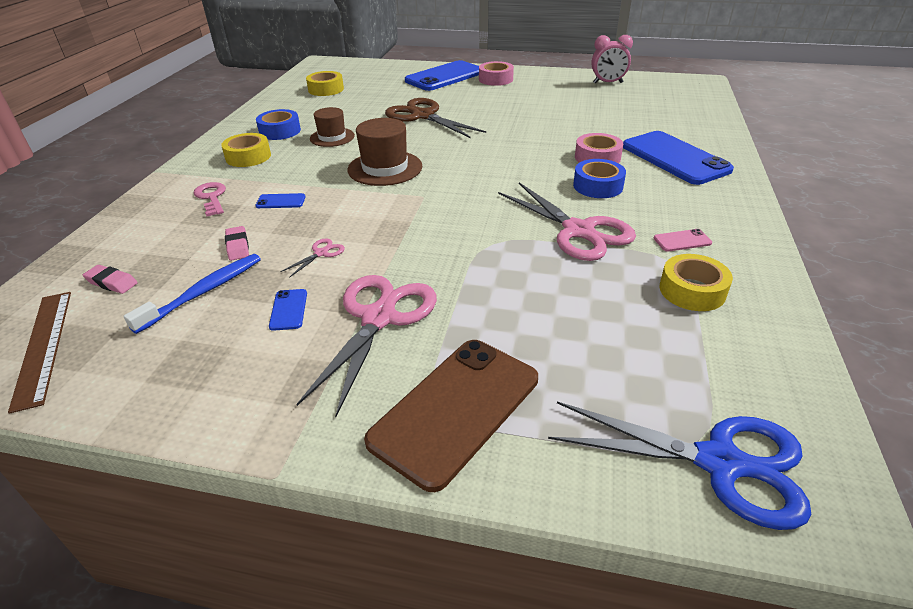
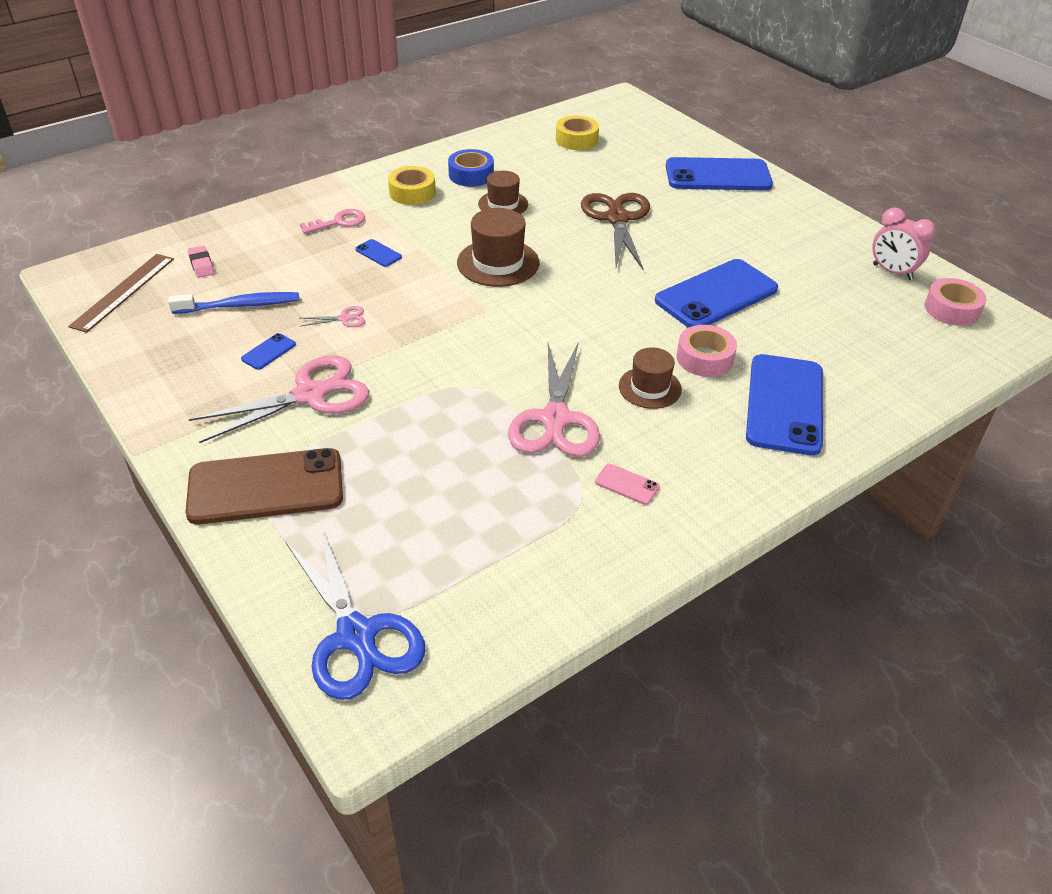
camera: 40 degrees right, 5 degrees up
pink key [193,182,226,216] -> pink key turned 45 degrees clockwise [300,209,365,234]
pink eraser [225,226,249,261] -> none
pink tape [479,61,514,86] -> pink tape moved to [924,278,986,326]
blue tape [573,159,626,198] -> brown hat [619,347,682,409]
yellow tape [659,254,733,311] -> none
none -> blue phone [655,259,778,328]

